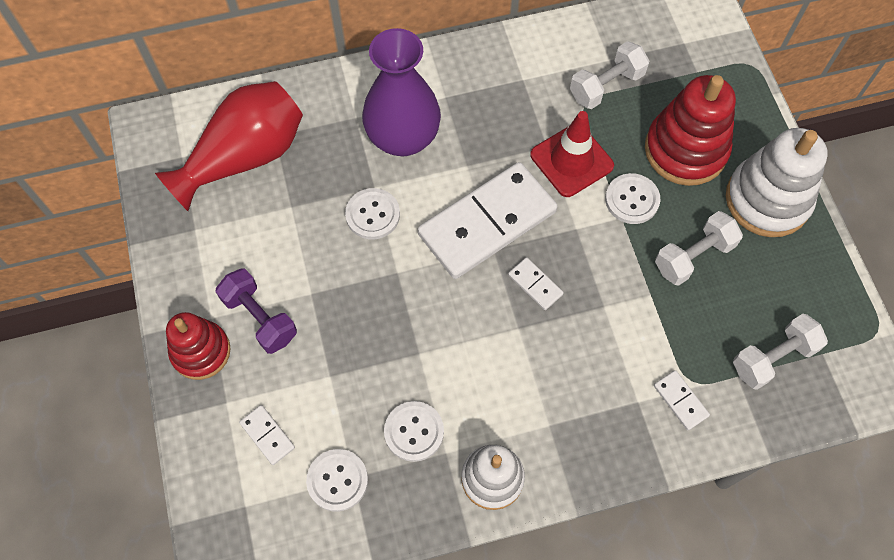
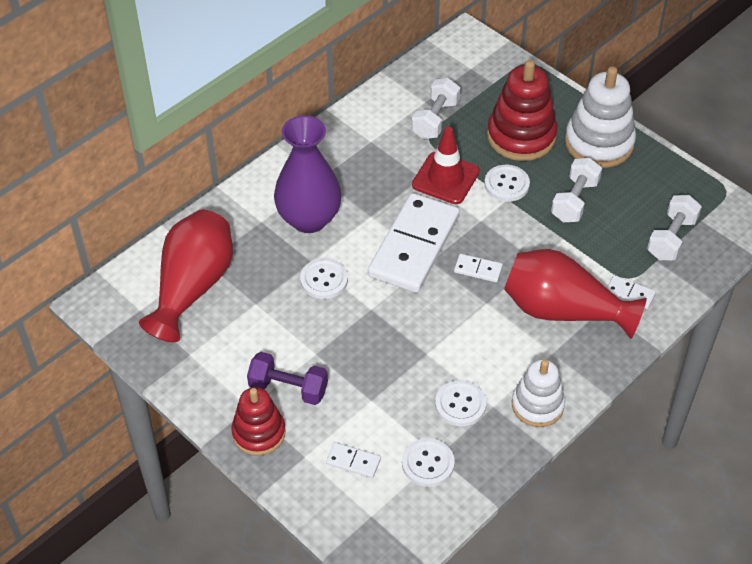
camera: 30 degrees left, 15 degrees down
none -> red vase [504,249,647,339]

